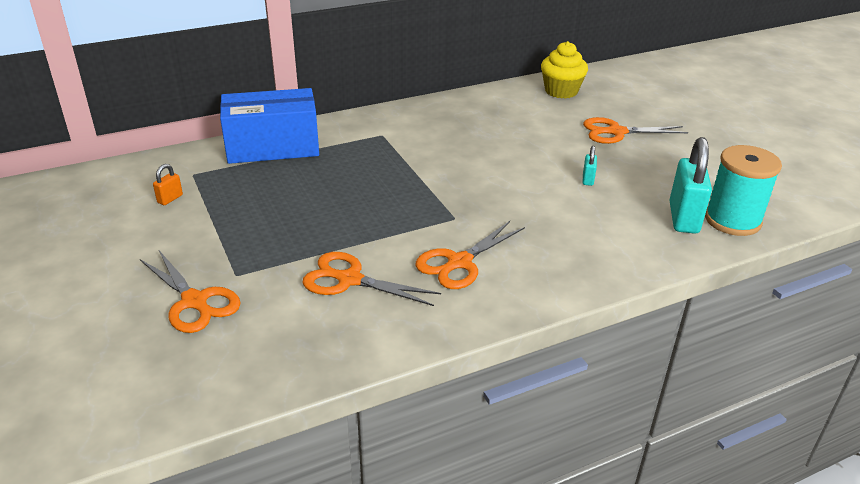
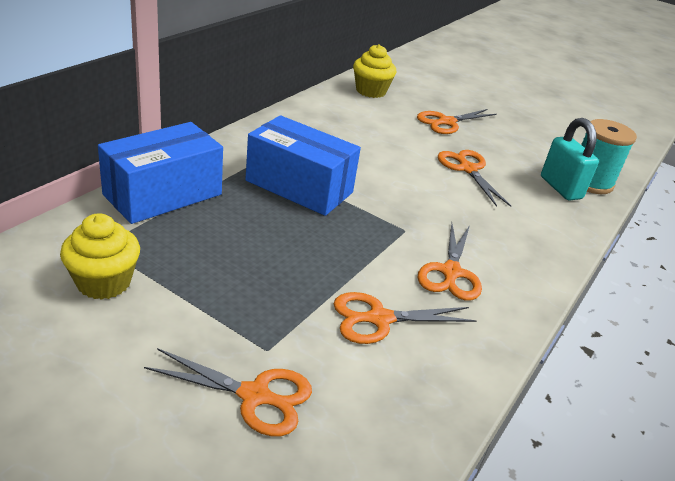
camera: 35 degrees left, 0 degrees up
orange padlock [153,164,183,205] -> yellow cupcake [60,213,140,300]
turquoise padlock [583,146,597,186] -> orange scissors [438,150,511,207]
none -> blue box [245,115,361,216]

